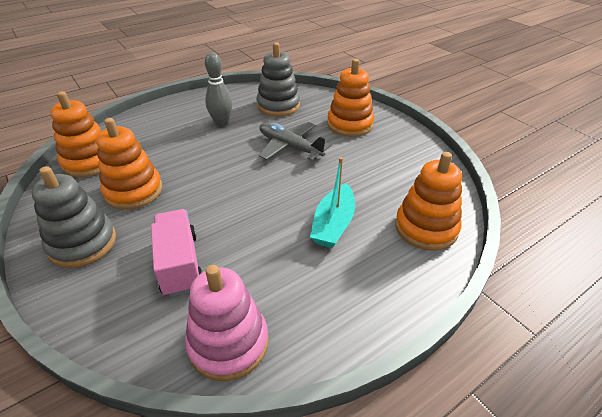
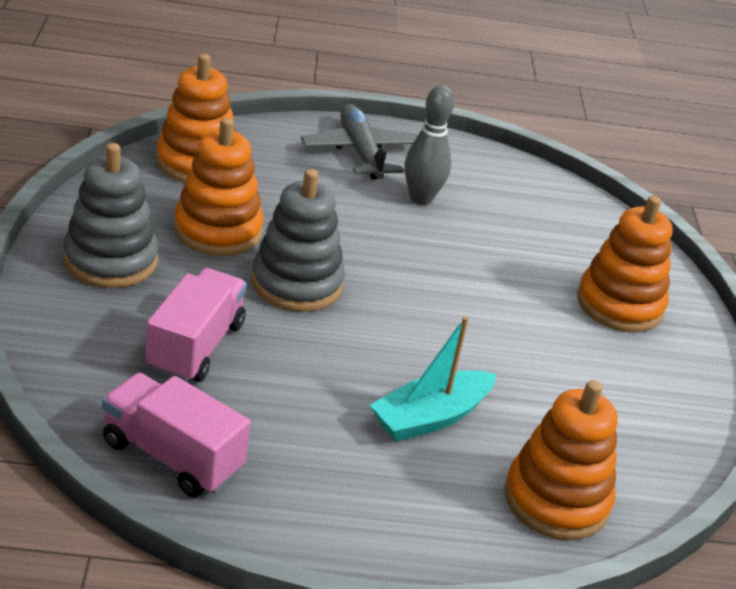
camera: 30 degrees right, 5 degrees down
pink stacking toy [185,265,269,381] -> pink truck [102,373,251,497]
grey stacking toy [256,42,300,116] -> grey stacking toy moved to [251,169,345,312]
grey plane [259,122,331,161] -> grey plane moved to [301,104,418,180]

